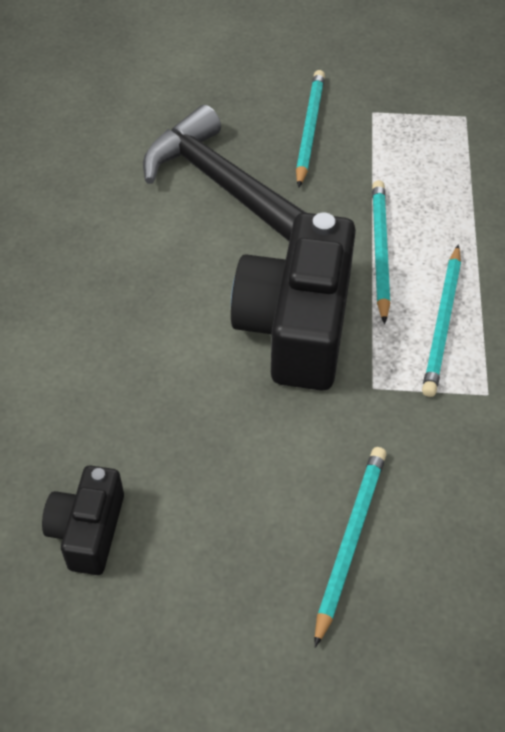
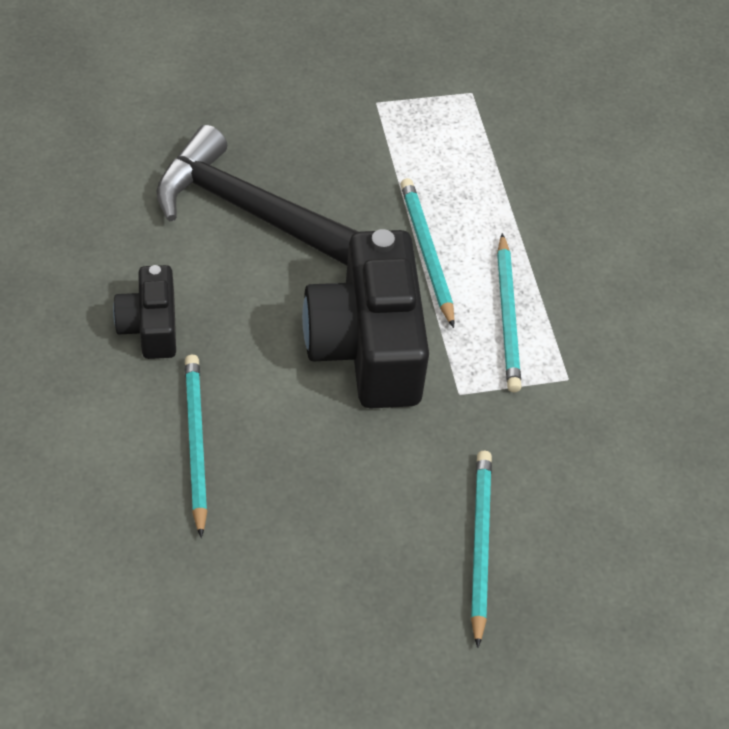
camera: 20 degrees left, 0 degrees up
black camera [42,465,124,575] -> black camera moved to [113,265,176,359]
turquoise pencil [296,70,325,188] -> turquoise pencil moved to [185,355,207,538]

